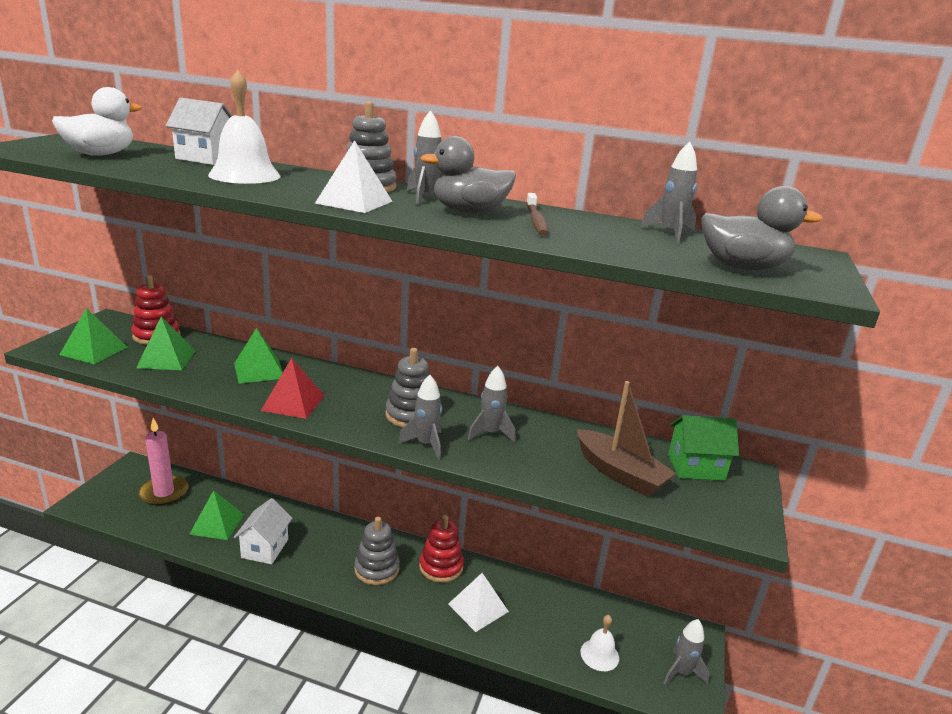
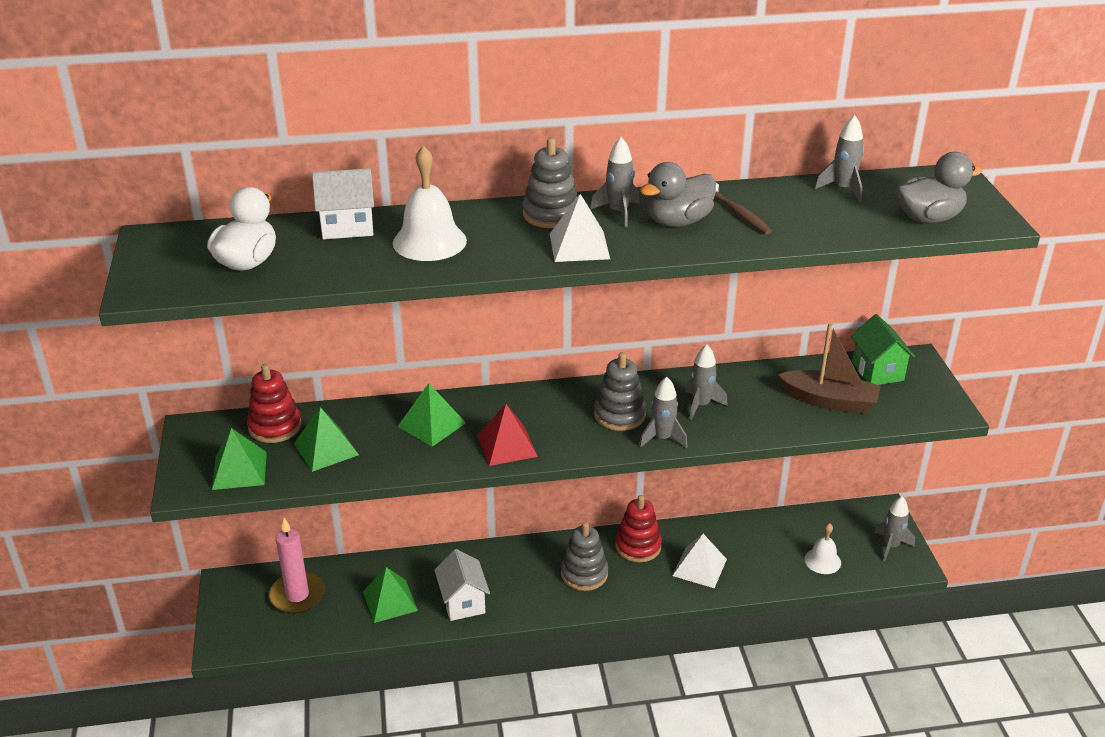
camera: 25 degrees left, 10 degrees up
green house [668,415,739,481] -> green house turned 75 degrees counterclockwise [851,314,915,385]

